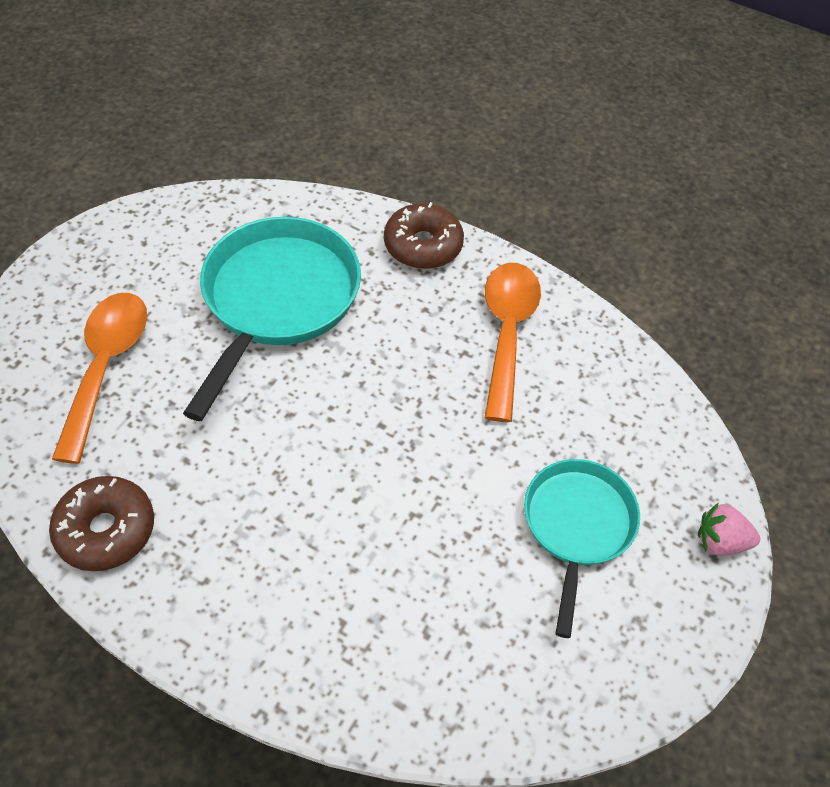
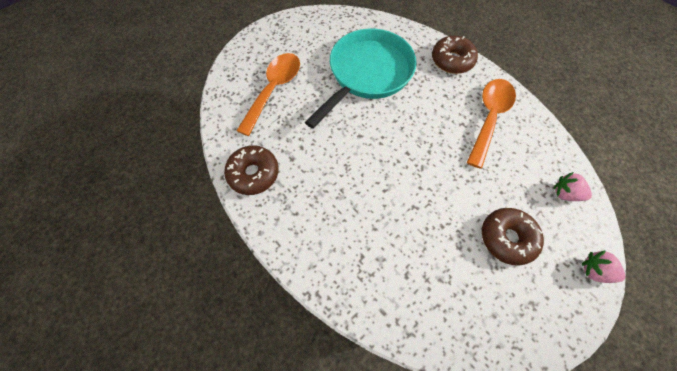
camera: 20 degrees right, 10 degrees up
turquoise pan [524,459,640,638] -> brown donut [482,208,544,266]
none -> pink strawberry [553,172,592,201]

